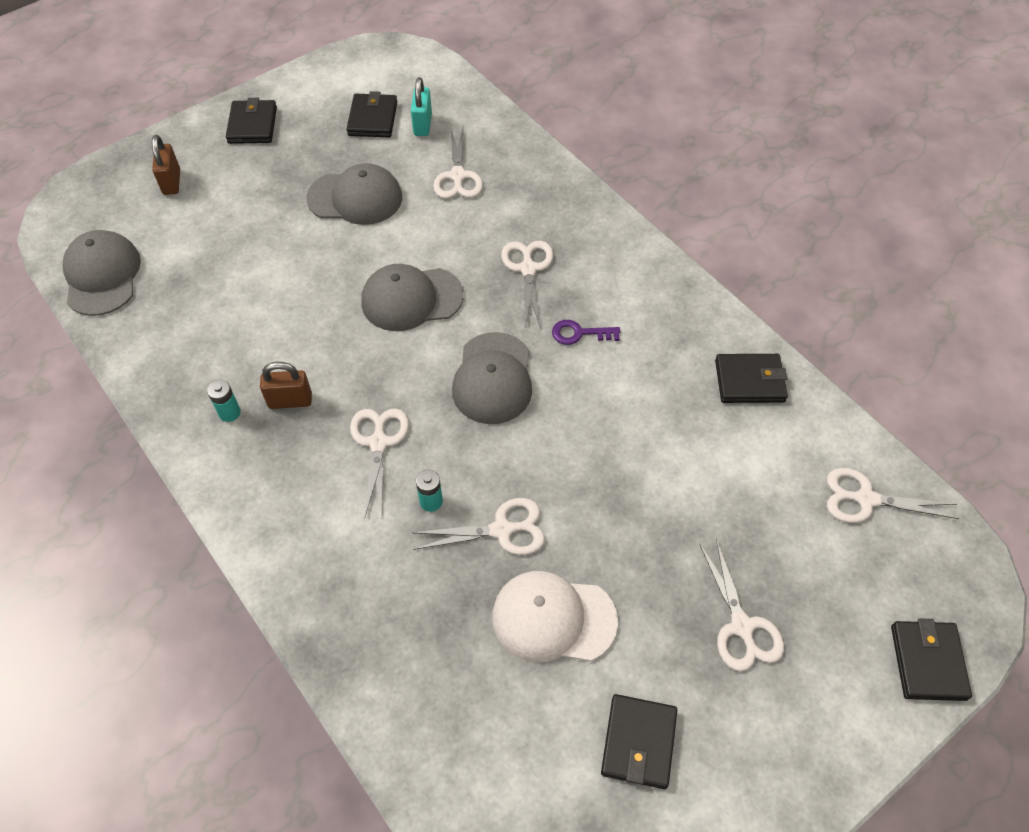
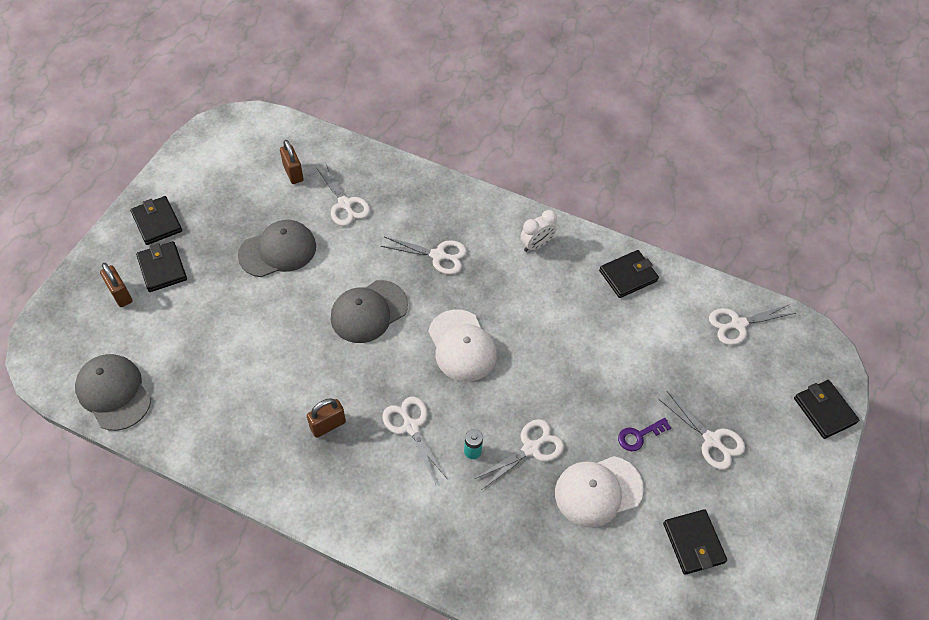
camera: 30 degrees left, 0 degrees up
turquoise battery [207,380,241,422] -> none
black wallet [346,91,397,137] -> black wallet moved to [136,241,187,292]
turquoise padlock [411,77,432,136] -> brown padlock [280,140,304,184]
grey cap [452,332,532,424] -> white cap [428,309,497,382]
white scissors [501,241,554,329] -> white scissors turned 135 degrees clockwise [380,237,467,275]
purple key [552,320,620,345] -> purple key moved to [618,418,671,451]
none -> white clock [520,210,557,252]

